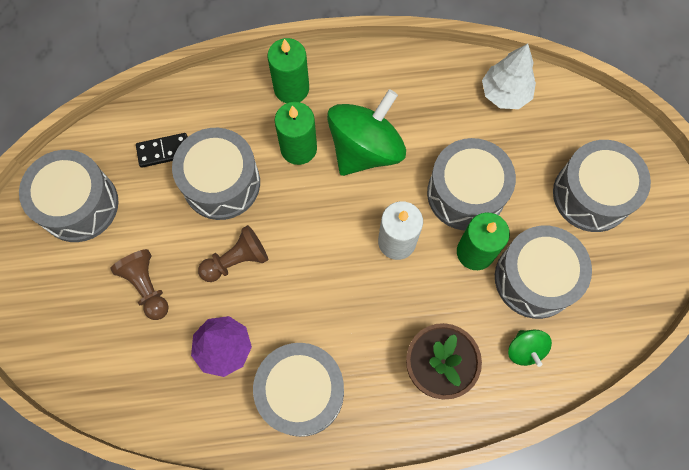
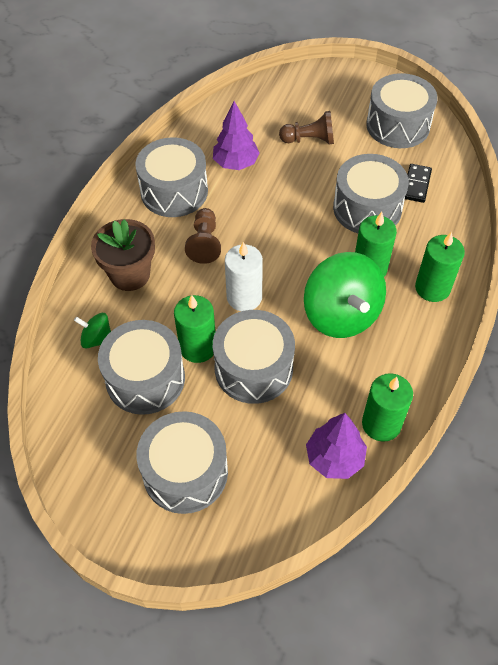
camera: 120 degrees right, 15 degrees down
brown pawn [198,225,268,282] -> brown pawn moved to [185,208,221,264]
white tree [482,43,536,109] -> purple tree [306,413,367,479]
none -> green candle [362,373,413,442]

